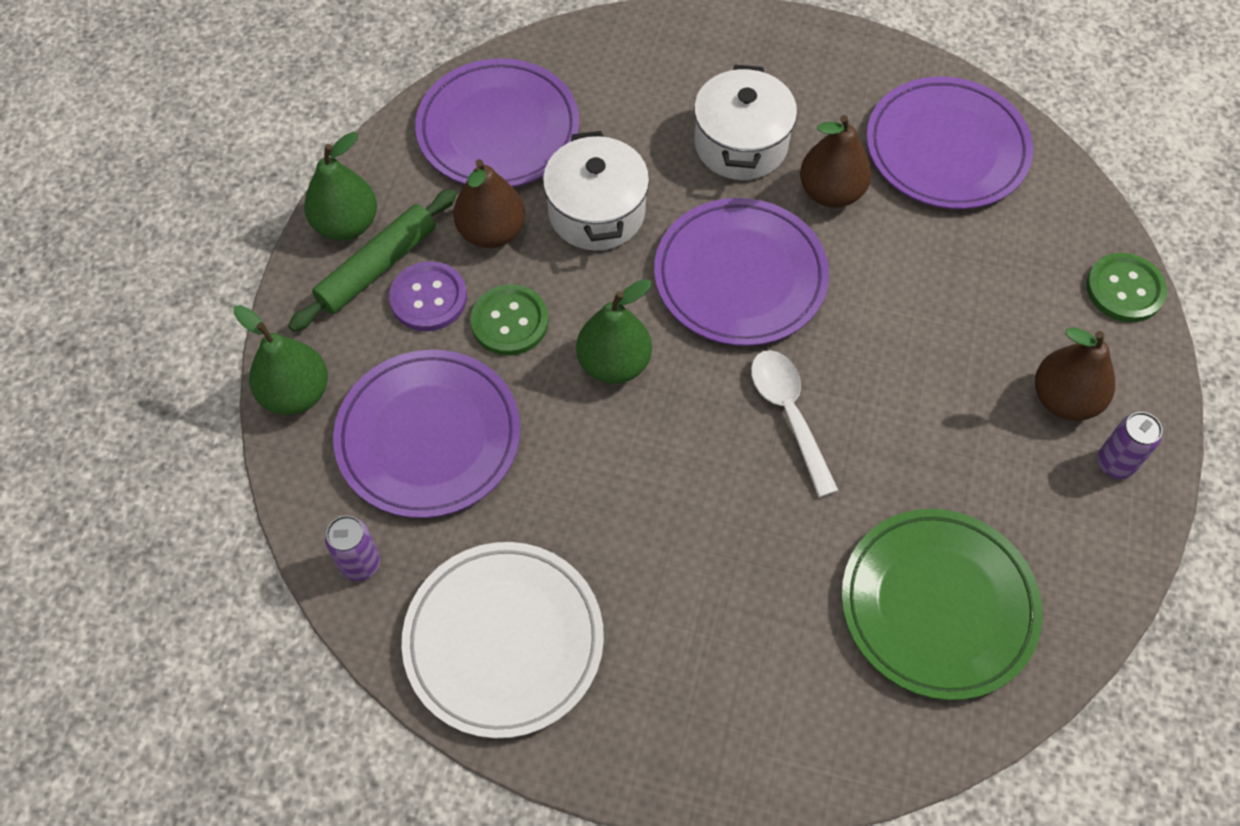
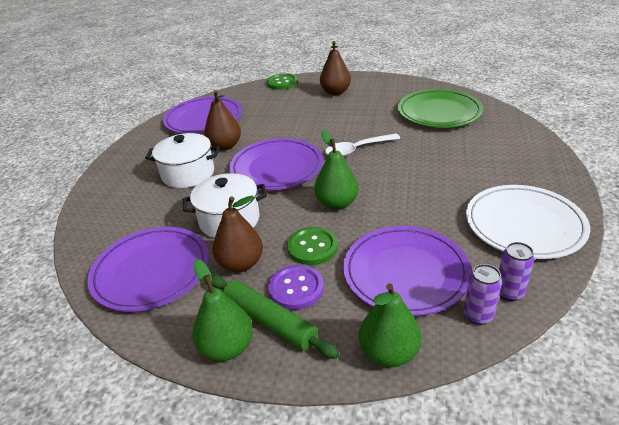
camera: 90 degrees left, 25 degrees down
purple can [1097,412,1162,479] -> purple can moved to [464,264,502,325]

